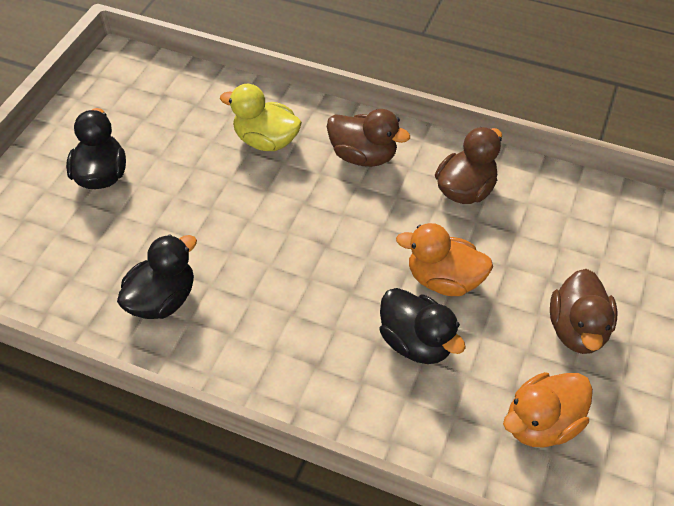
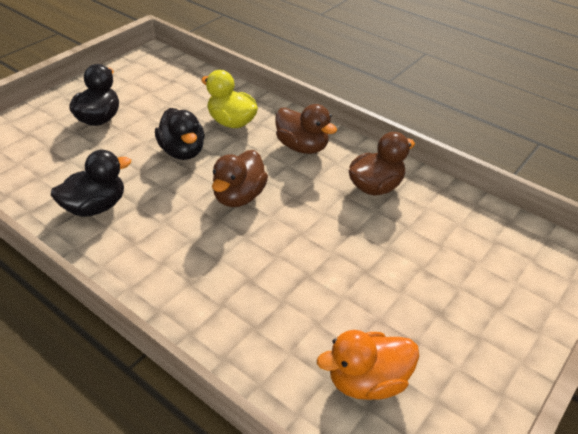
camera: 15 degrees right, 10 degrees down
black duck [380,288,466,364] -> black duck moved to [155,108,205,160]
orange duck [396,223,493,296] -> none
brown duck [550,269,617,354] -> brown duck moved to [212,150,268,207]

